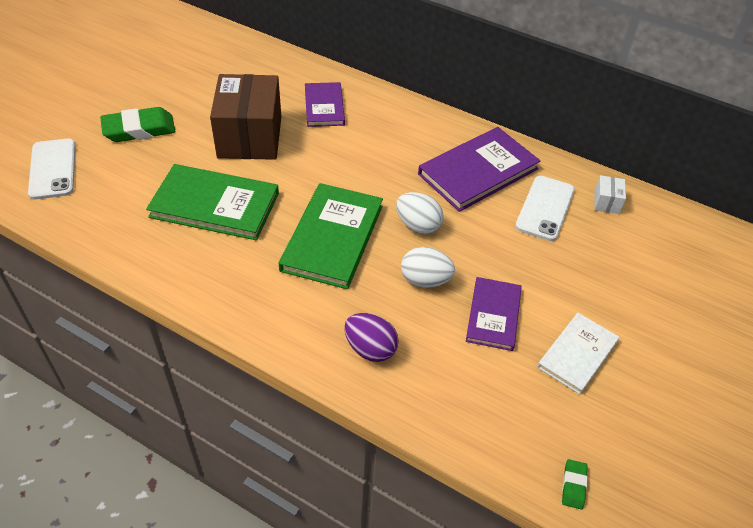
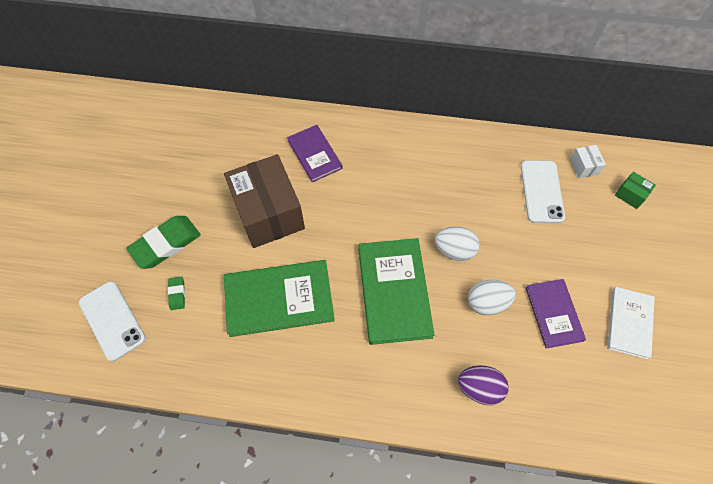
camera: 20 degrees left, 15 degrees up
purple book [418,127,541,212] -> none
green eraser [562,459,588,509] -> green eraser moved to [168,276,185,310]
none -> green box [615,172,656,209]

